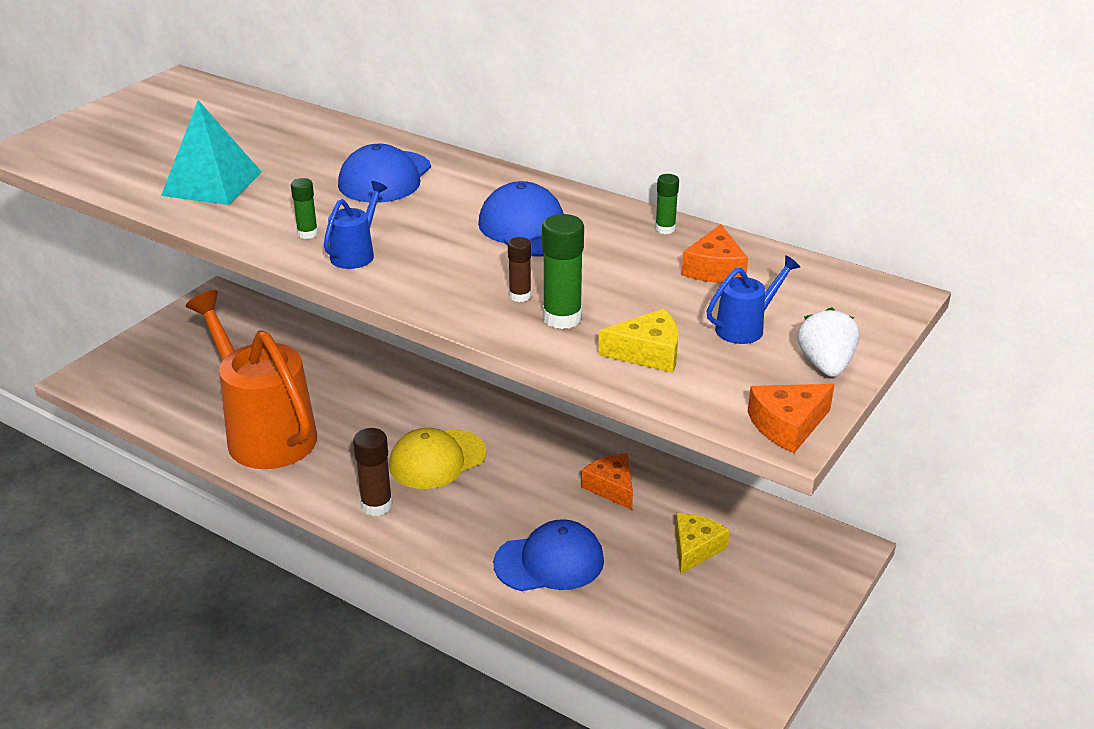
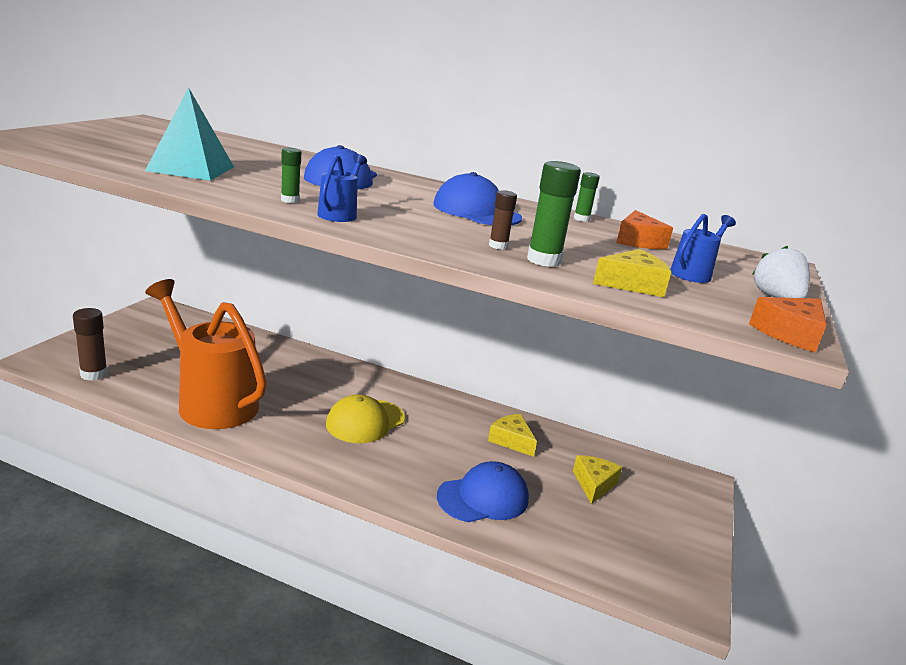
camera: 15 degrees left, 10 degrees down
brown glue stick [353,428,393,516] -> brown glue stick moved to [73,308,108,381]
orange cheese [581,453,633,510] -> yellow cheese [488,414,537,457]

